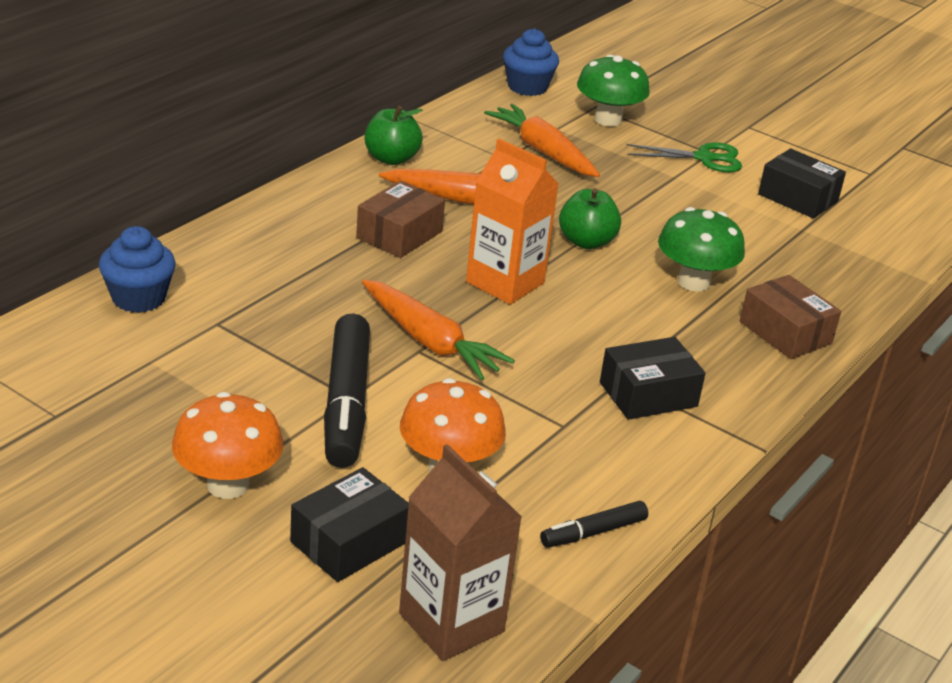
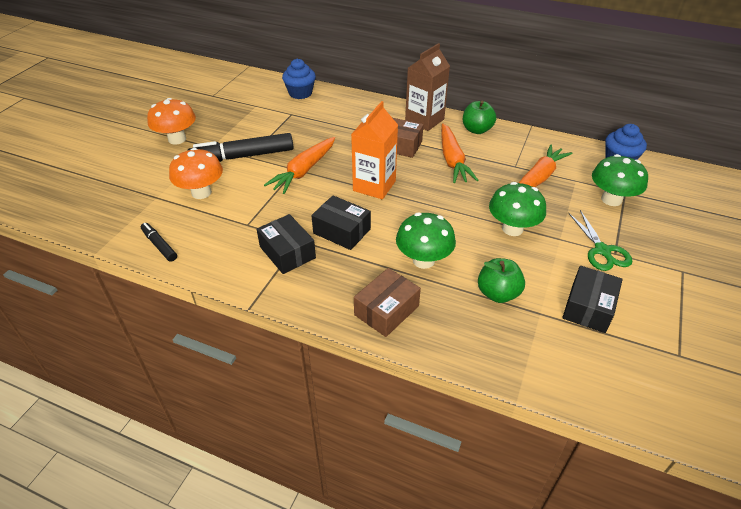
camera: 80 degrees right, 10 degrees up
black box [290,467,409,582] -> black box moved to [311,195,371,250]
brown carton [399,444,522,661] -> brown carton moved to [405,43,450,131]
green apple [559,188,621,249] -> green apple moved to [478,258,525,303]
none -> green mushroom [489,182,546,236]

